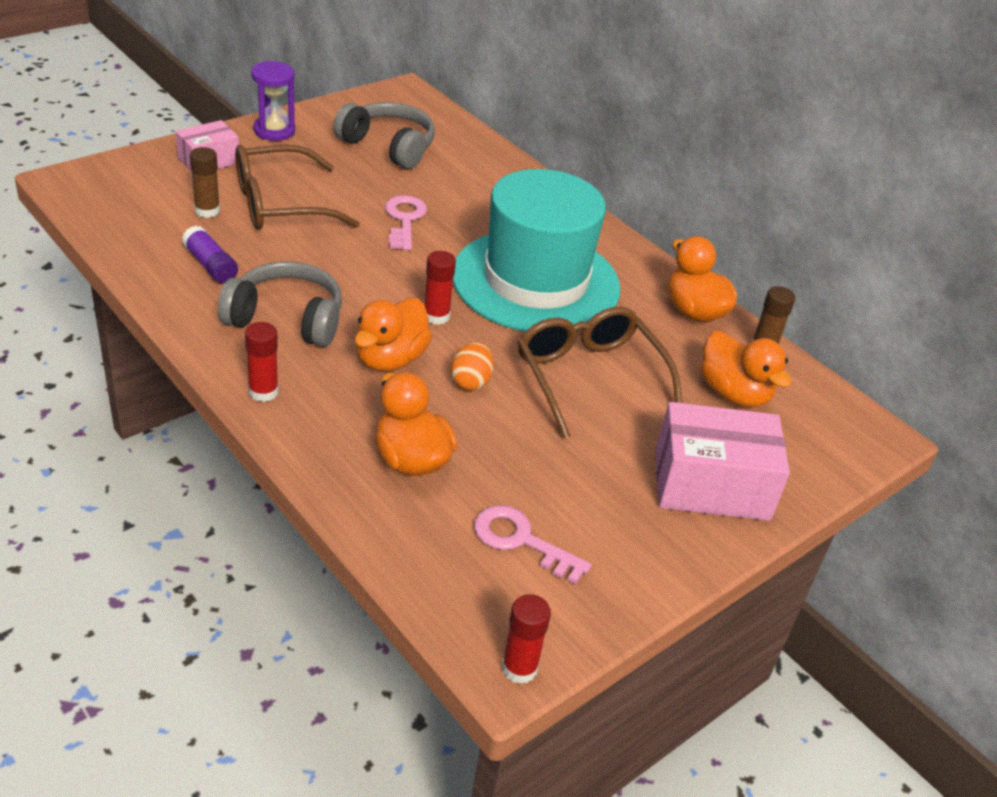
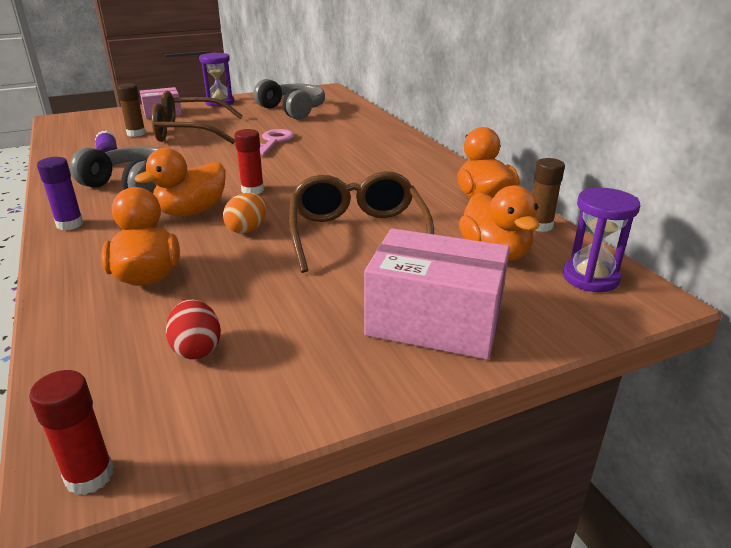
camera: 20 degrees right, 10 degrees down
red glue stick [245,322,279,402] -> purple glue stick [37,157,84,230]
turquoise hat [453,169,621,332] -> none
pink key [474,505,591,584] -> red egg [166,299,221,359]
none -> purple hourglass [563,188,640,292]

